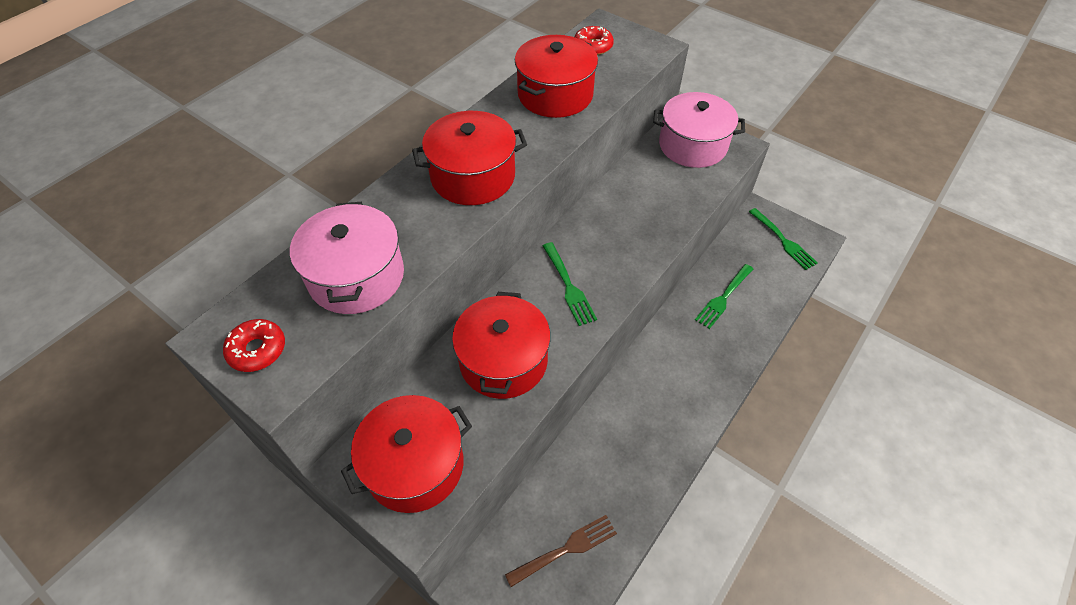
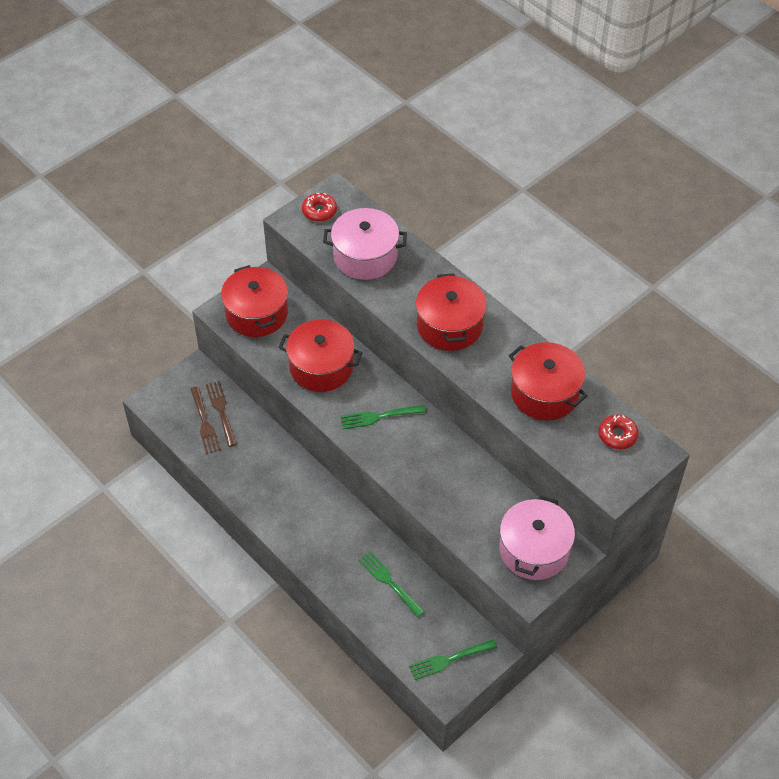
camera: 100 degrees right, 0 degrees up
none -> brown fork [206,381,237,447]

